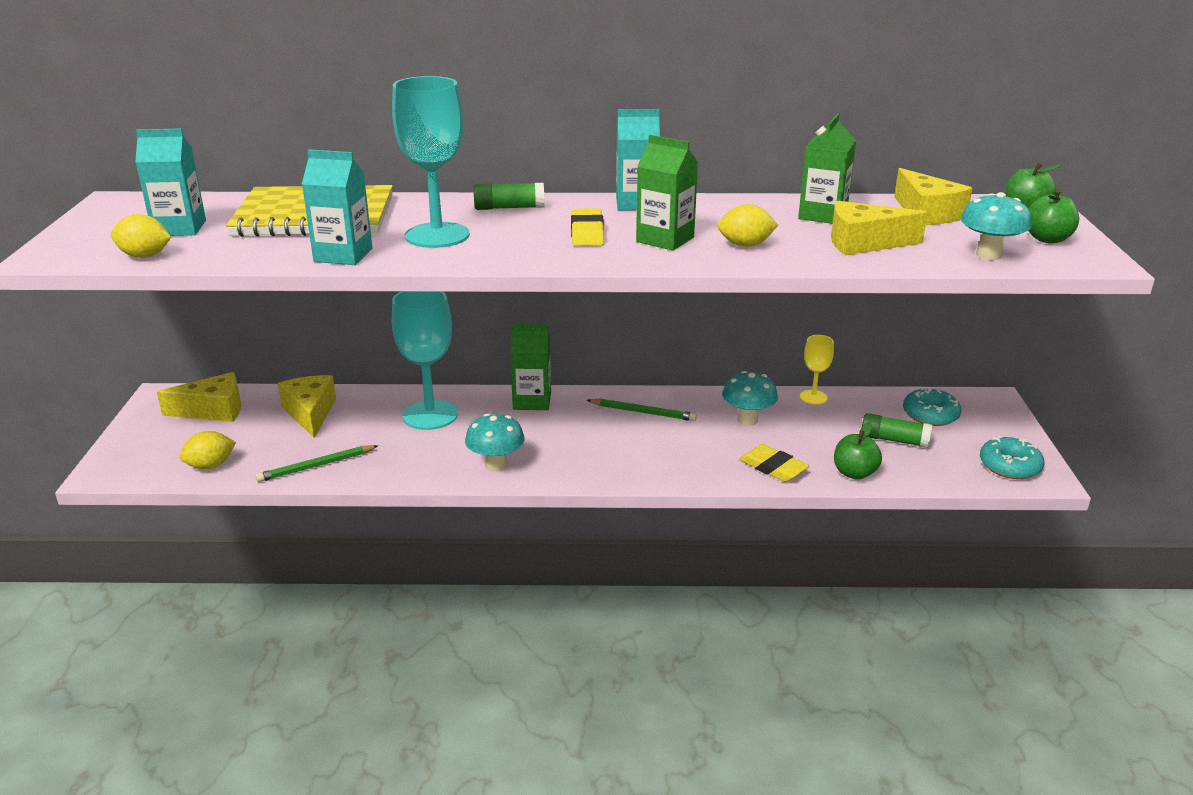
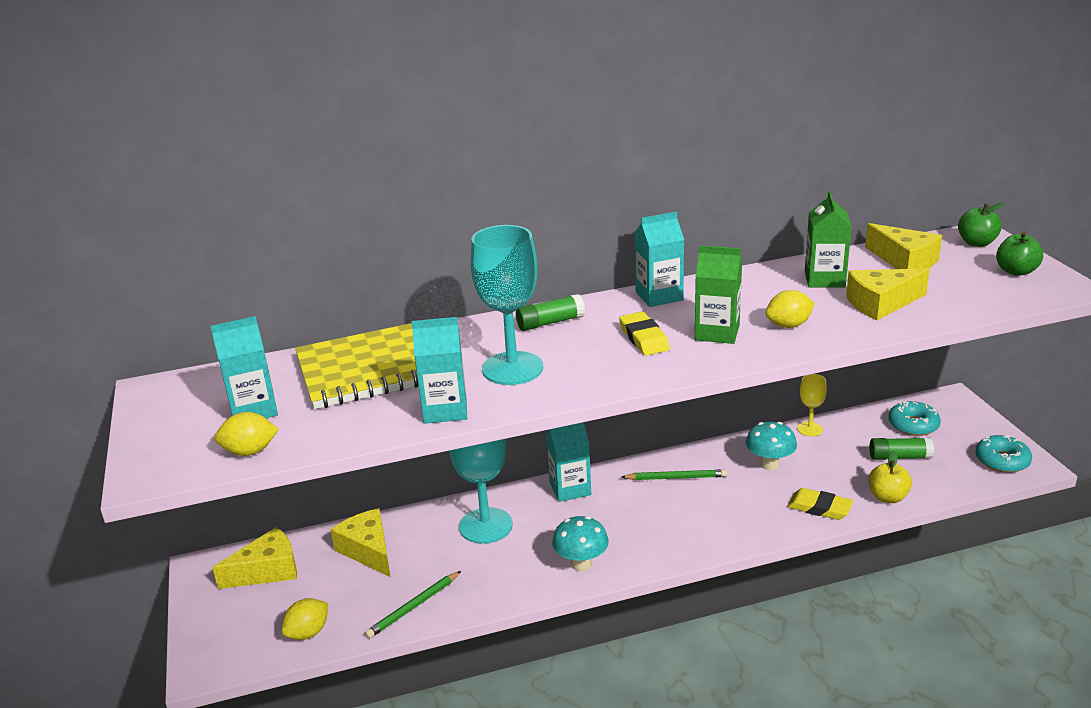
camera: 15 degrees left, 0 degrees up
green carton [510,324,551,410] -> turquoise carton [546,422,591,502]
green apple [834,422,882,480] -> yellow apple [868,450,912,503]
turquoise mushroom [961,192,1031,260] -> none

